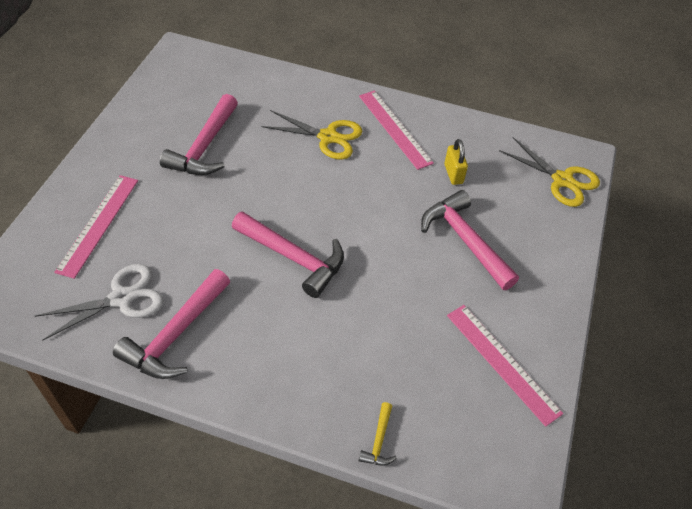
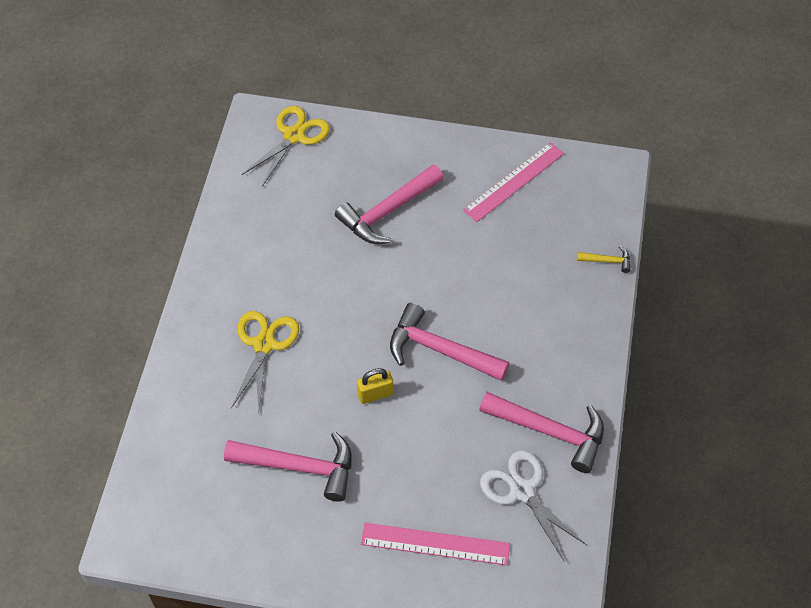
camera: 95 degrees left, 5 degrees up
pink hammer [232,211,344,298] -> pink hammer turned 90 degrees counterclockwise [390,303,510,381]
pink ruler [359,91,434,170] -> none
yellow padlock [444,139,468,185] -> yellow padlock moved to [357,368,393,404]

